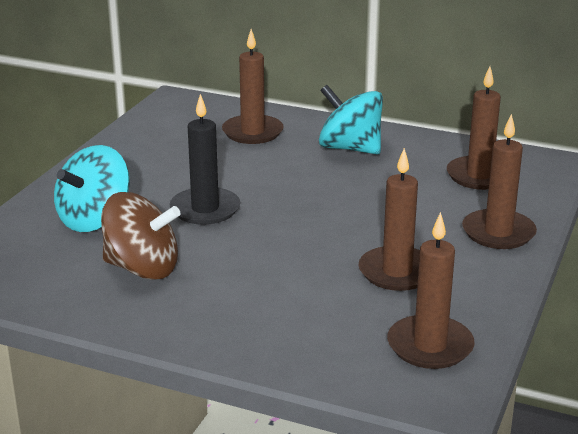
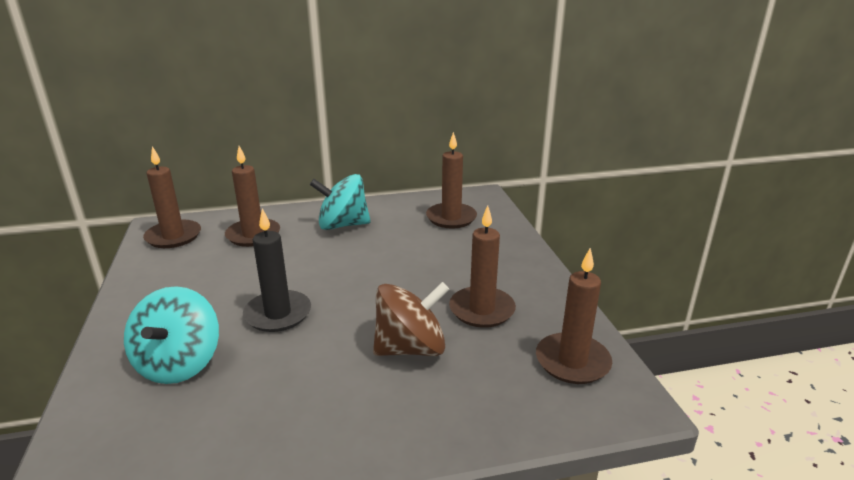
camera: 35 degrees left, 0 degrees up
brown spinning top [101,192,181,280] -> brown spinning top moved to [373,282,450,356]
brown candle [462,114,537,249] -> brown candle moved to [143,146,201,248]

